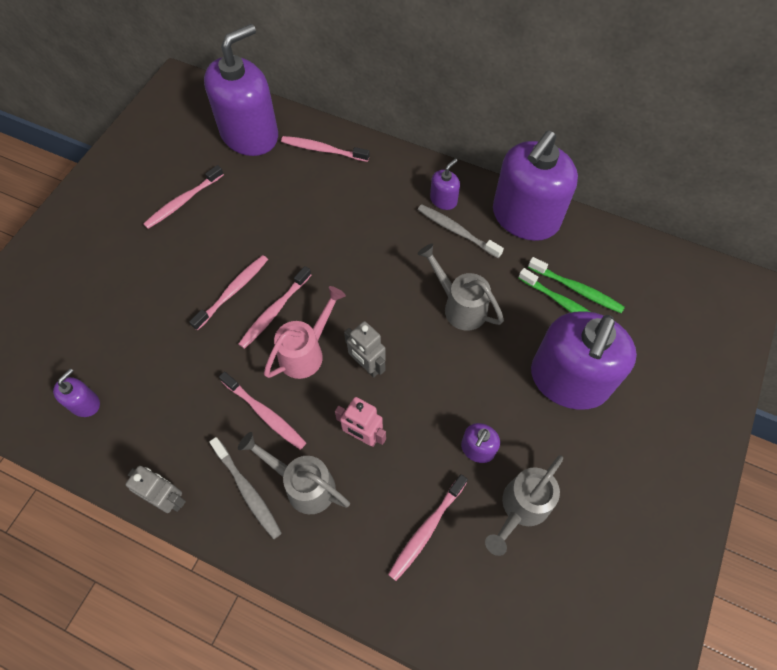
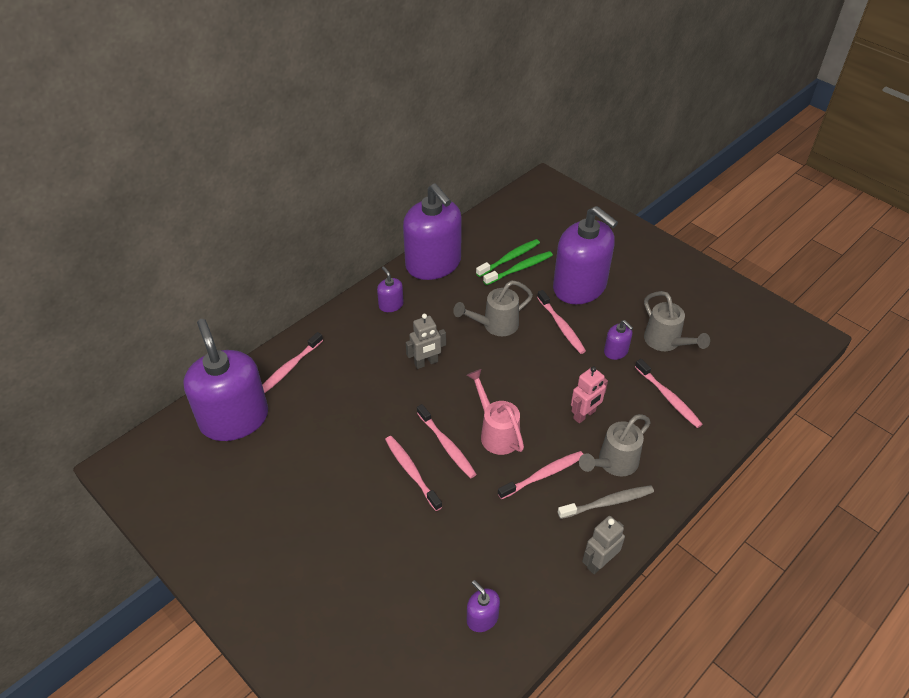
camera: 70 degrees left, 15 degrees down
pink toothbrush [143,165,224,229] -> pink toothbrush moved to [537,290,586,354]
grey robot [344,321,386,378] -> grey robot moved to [406,314,446,369]
grey toothbrush [417,204,504,258] -> none

